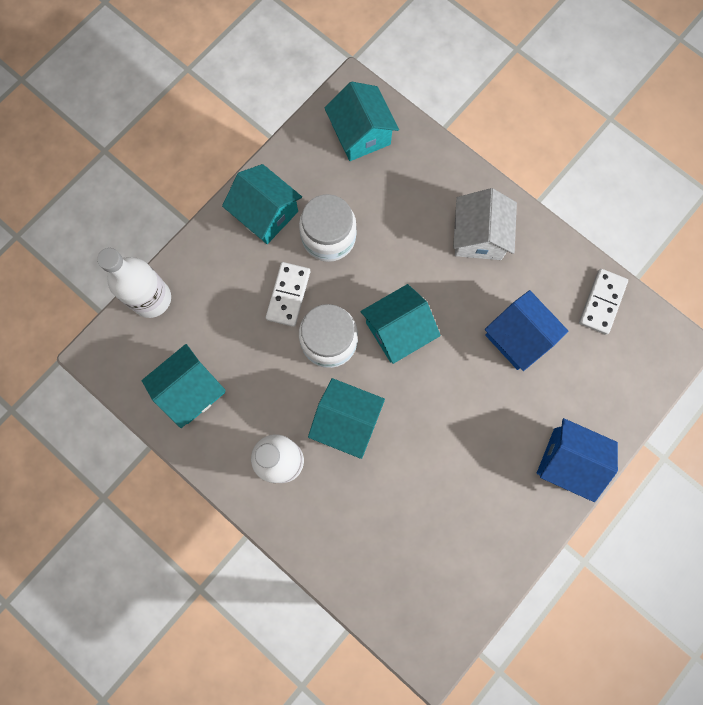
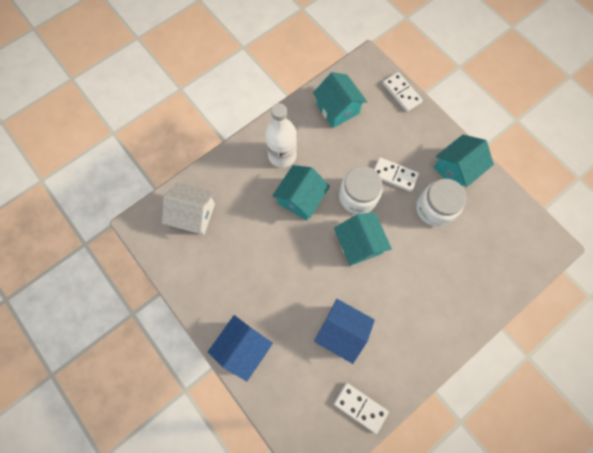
camera: 100 degrees right, 5 degrees down
white bottle [97,248,171,318] -> white domino [383,72,423,112]
turquoise house [324,82,399,161] -> none
white house [453,188,517,260] -> white house moved to [162,183,215,235]
blue house [485,290,568,371] -> blue house turned 60 degrees clockwise [314,299,375,364]

